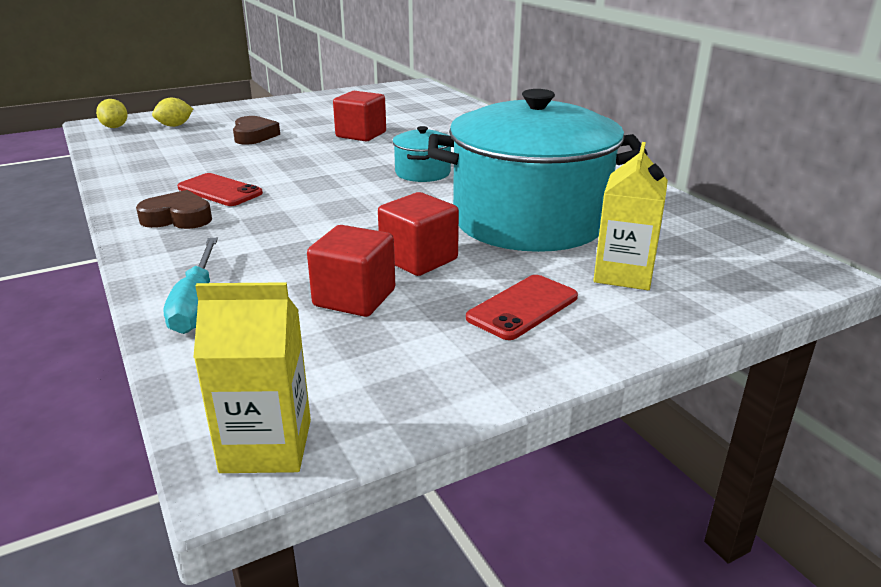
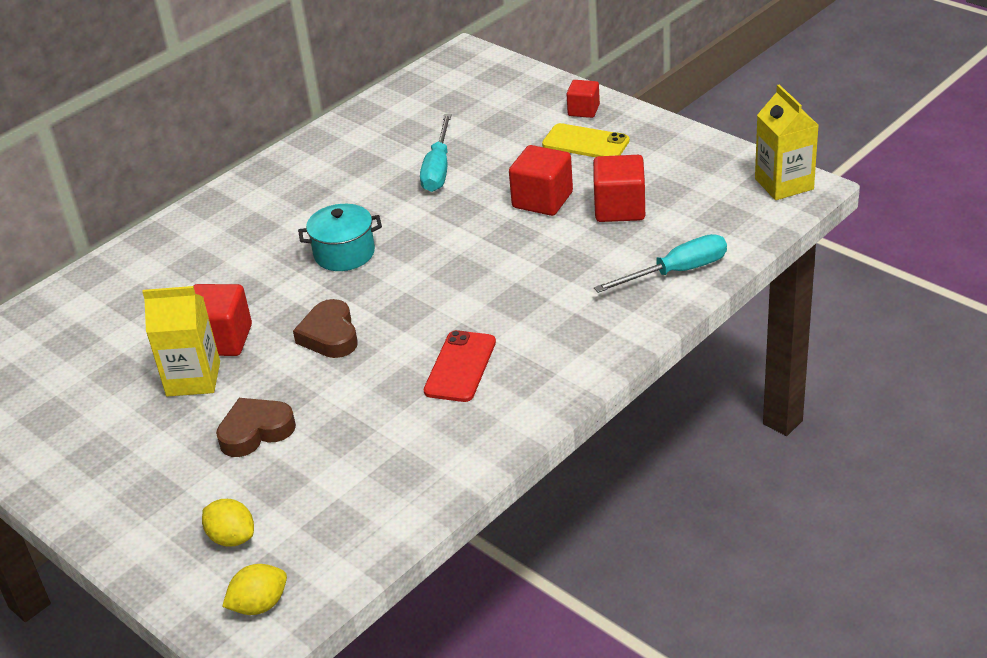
camera: 105 degrees left, 10 degrees up
brown heart [136,190,212,229] -> brown heart moved to [293,299,358,358]
turquoise pot [428,89,648,252] -> turquoise screwdriver [420,114,452,192]
red phone [466,275,578,340] -> yellow phone [542,123,630,157]
yellow carton [593,142,668,290] -> yellow carton moved to [142,286,220,397]
none -> red cube [567,80,600,118]

